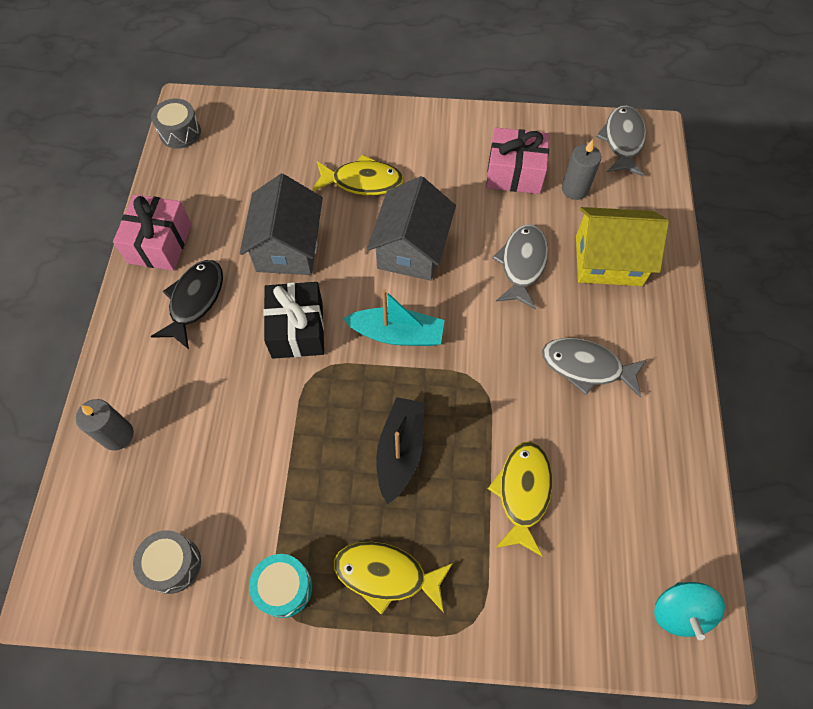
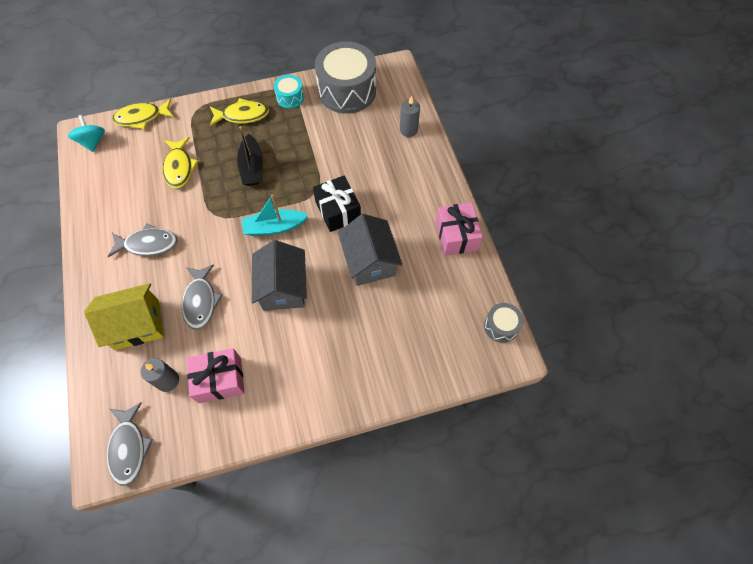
camera: 160 degrees right, 0 degrees up
grey drum [133,530,201,594] -> grey drum [315,41,376,114], size x2.11
black fish [151,260,223,349] -> none
yellow fish [312,155,404,195] -> yellow fish moved to [112,99,174,130]

